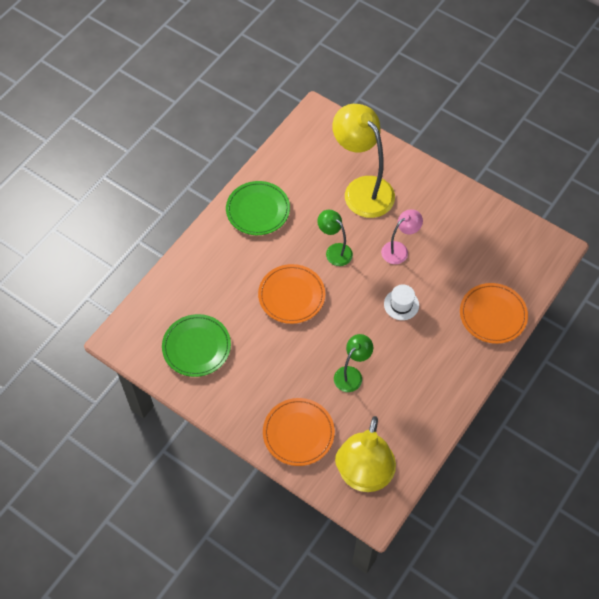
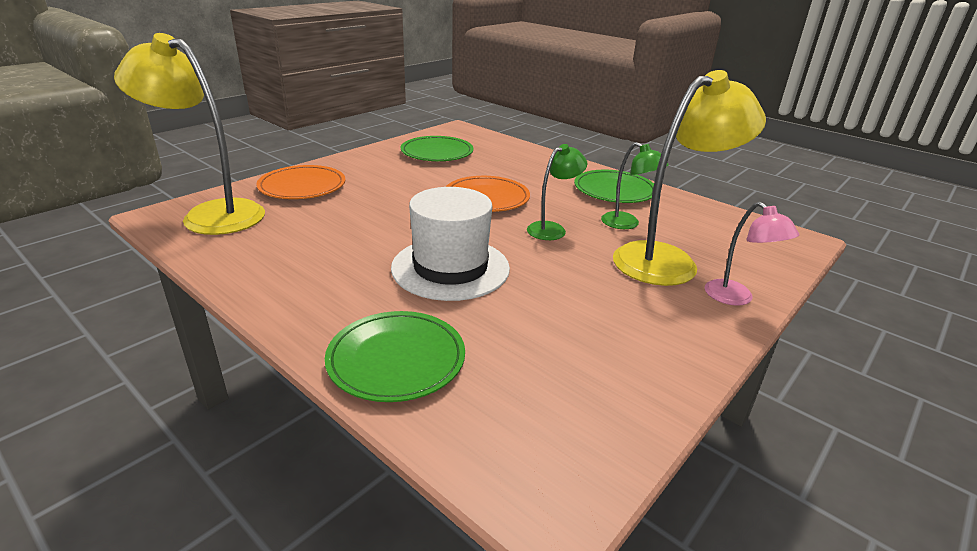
camera: 95 degrees right, 30 degrees down
green lamp [334,334,373,392] -> green lamp moved to [601,142,669,229]
pink lamp [381,209,423,264] -> pink lamp moved to [705,202,799,306]
white hat [384,285,419,320] -> white hat [391,187,510,301], size x2.08
orange plate [460,283,528,344] -> green plate [325,311,465,402]

